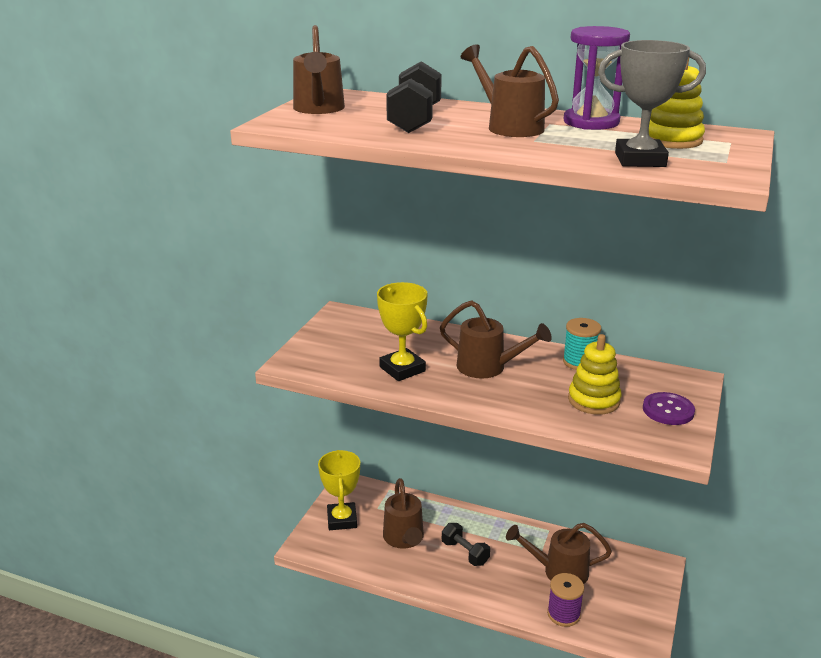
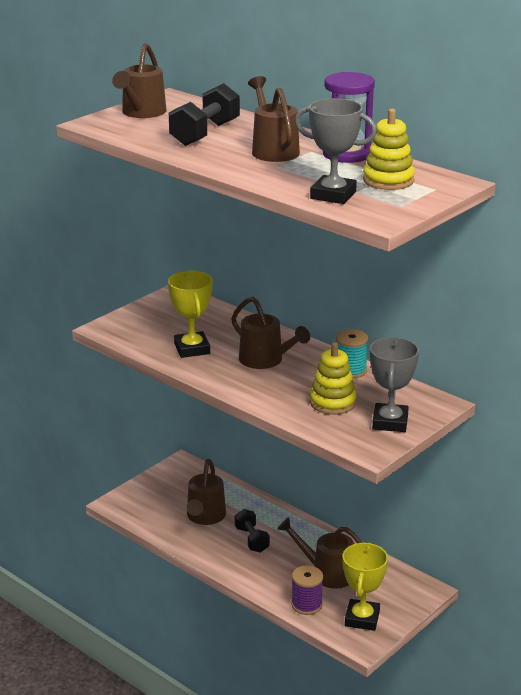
camera: 20 degrees right, 0 degrees up
yellow trophy [318,450,360,530] -> yellow trophy moved to [342,543,388,631]
purple button [643,392,695,425] -> grey trophy [370,337,419,432]

